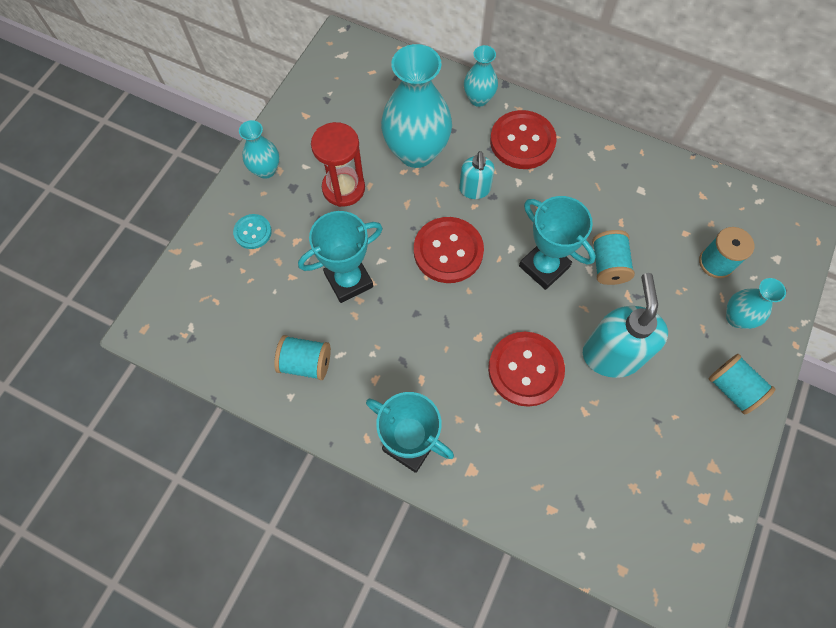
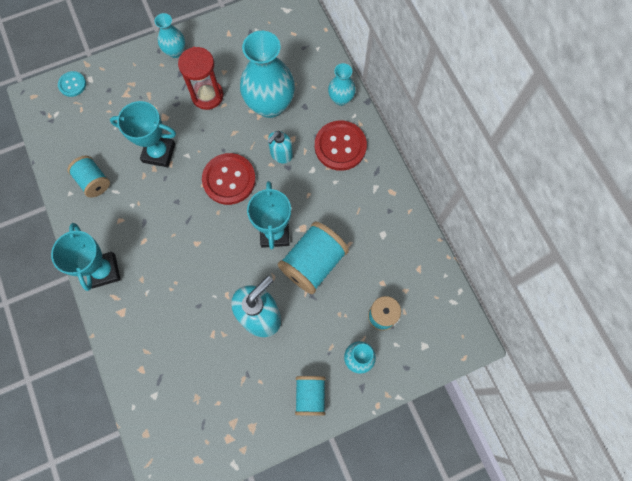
camera: 40 degrees right, 5 degrees up
turquoise button [233,214,272,249] -> turquoise button moved to [58,71,86,97]
red button [488,332,565,407] -> none
turquoise spool [592,230,635,285] -> turquoise spool [278,222,349,294], size x1.63

